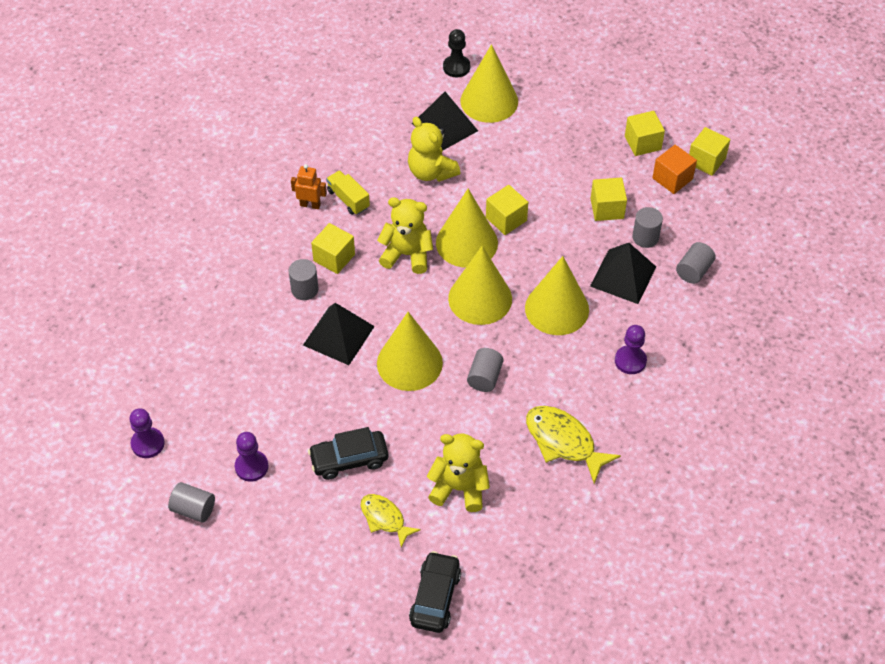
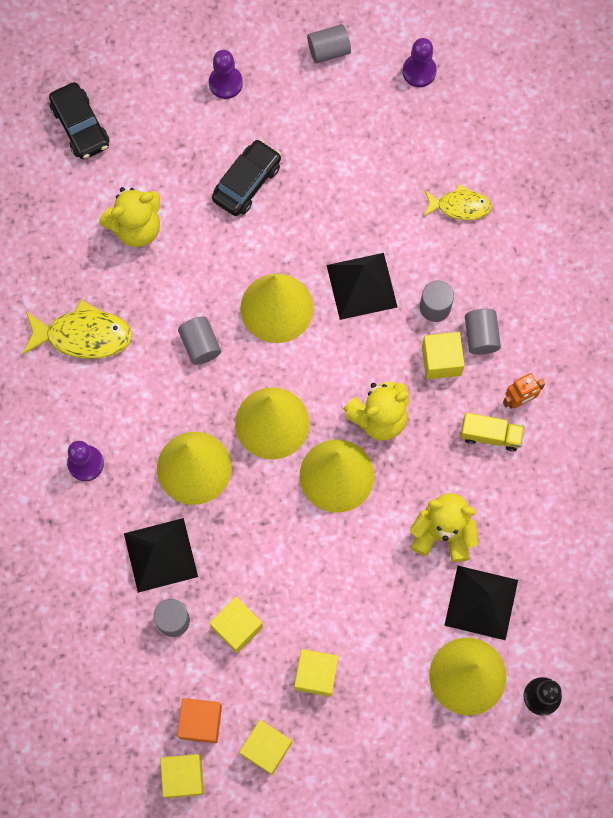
camera: 140 degrees right, 20 degrees up
purple pawn [235,432,268,482] -> purple pawn moved to [209,50,243,99]
yellow fish [361,494,421,548] -> yellow fish moved to [423,184,492,220]
yellow cube [486,185,528,235] -> yellow cube moved to [294,649,338,697]
grey cylinder [676,242,716,284] -> grey cylinder moved to [465,309,501,355]

